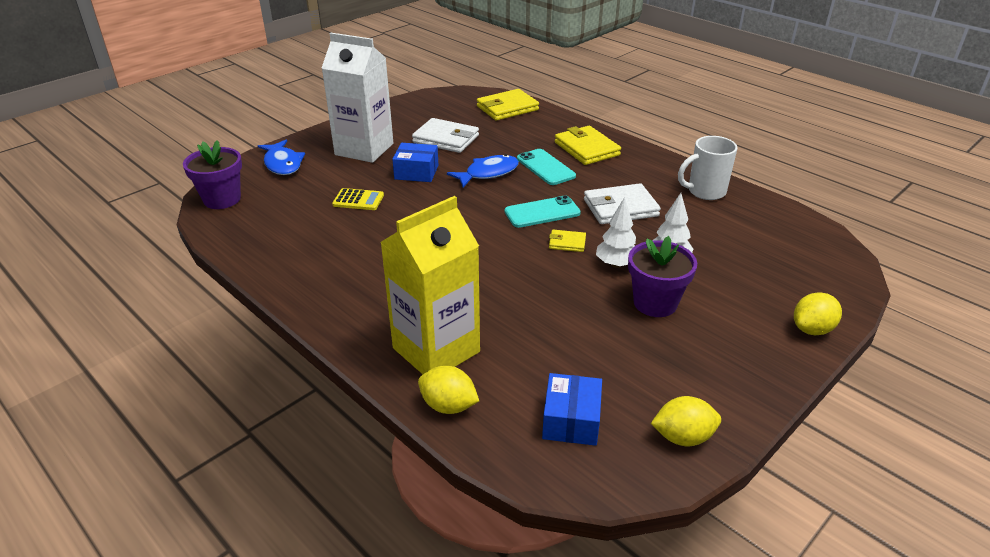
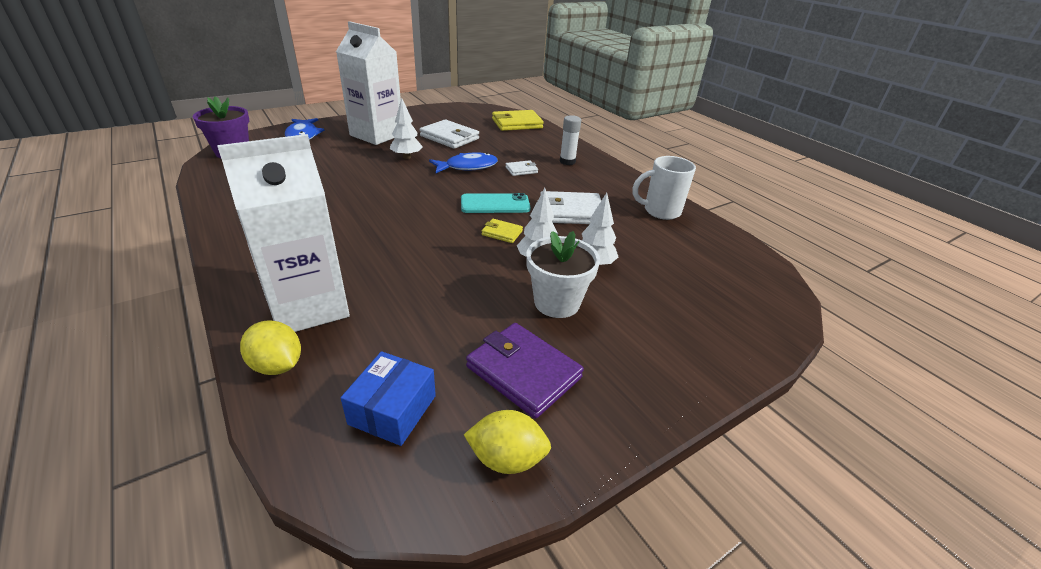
camera: 10 degrees right, 0 degrees up
yellow calculator [332,188,384,210] -> none
yellow carton [380,196,480,374] -> white carton [217,134,350,332]
blue box [392,143,438,182] -> white tree [390,98,423,159]
turquoise phone [517,149,576,185] -> white wallet [505,160,538,176]
yellow wallet [555,126,621,165] -> white glue stick [560,115,581,165]
purple flower pot [628,236,697,317] -> white flower pot [526,231,600,318]
yellow lemon [794,292,842,335] -> none
none -> purple wallet [466,323,584,419]

